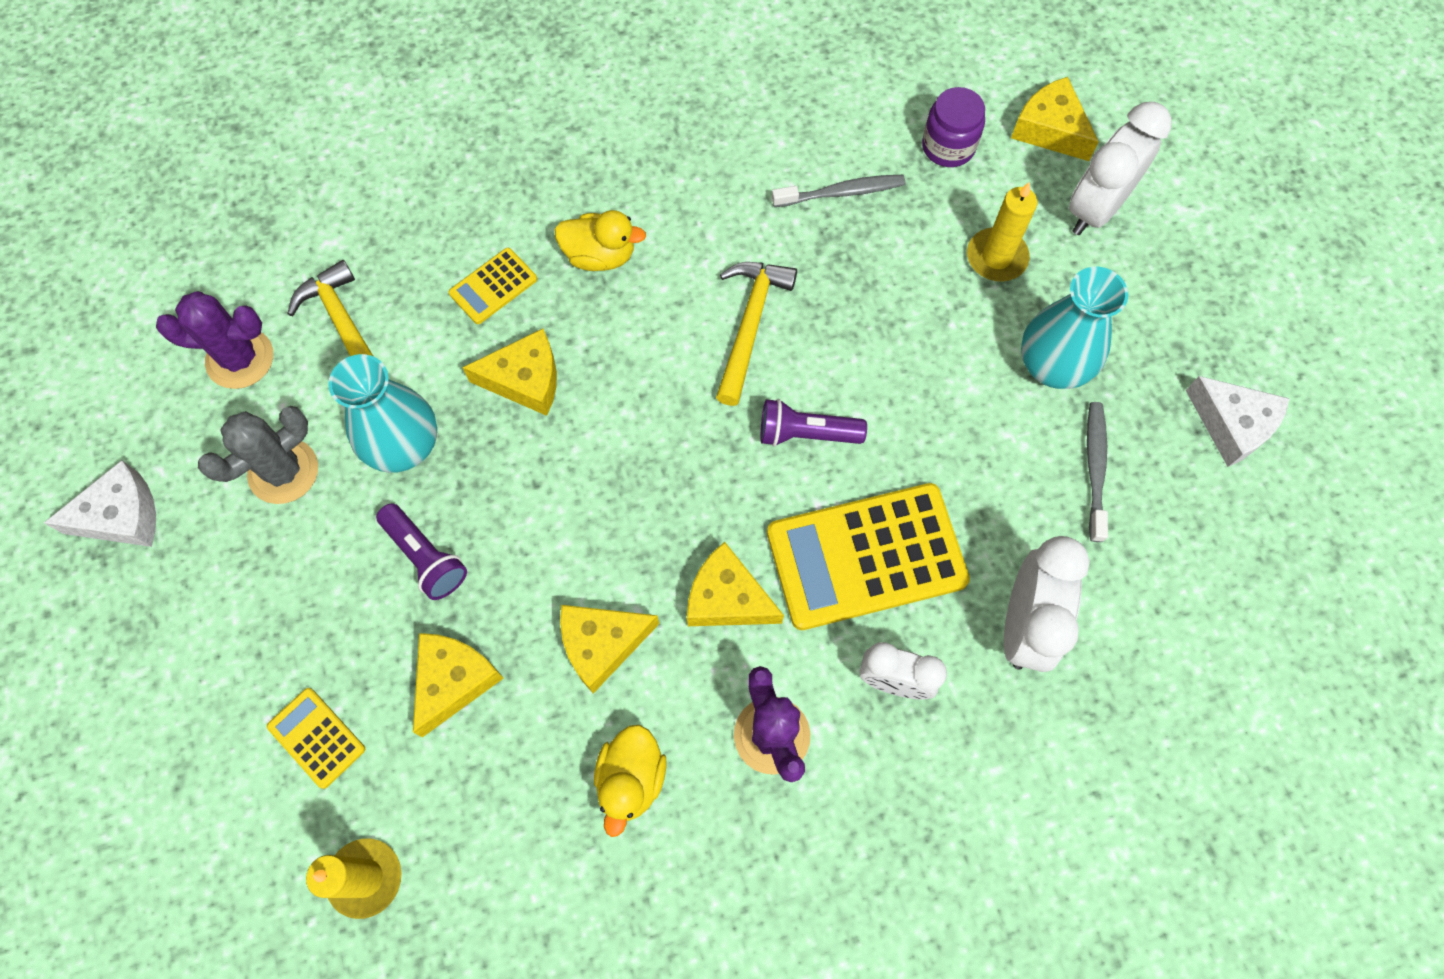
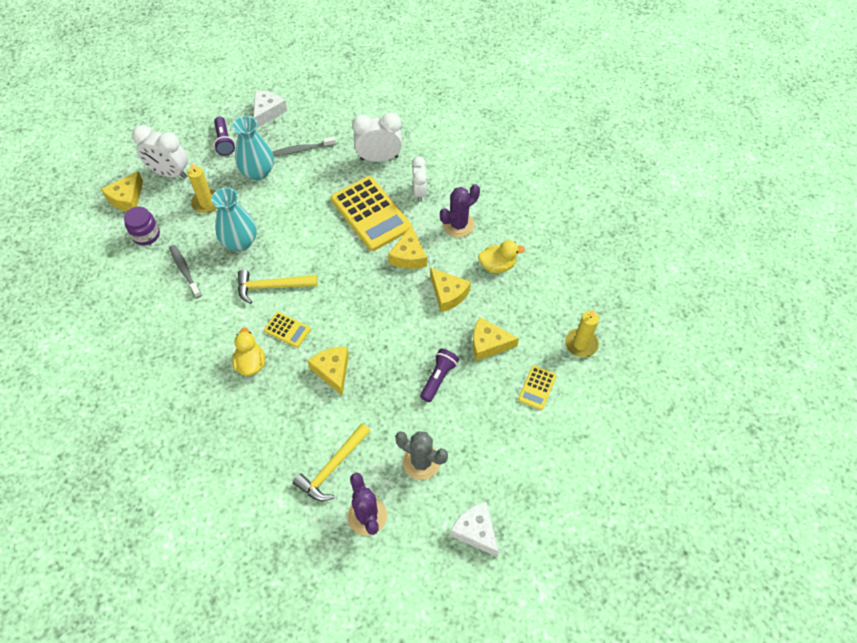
camera: 110 degrees left, 10 degrees down
turquoise vase [328,354,437,473] -> turquoise vase moved to [211,188,257,251]
yellow calculator [449,248,537,324] -> yellow calculator moved to [264,312,311,348]
purple flashlight [761,399,867,447] -> purple flashlight moved to [214,117,235,156]

